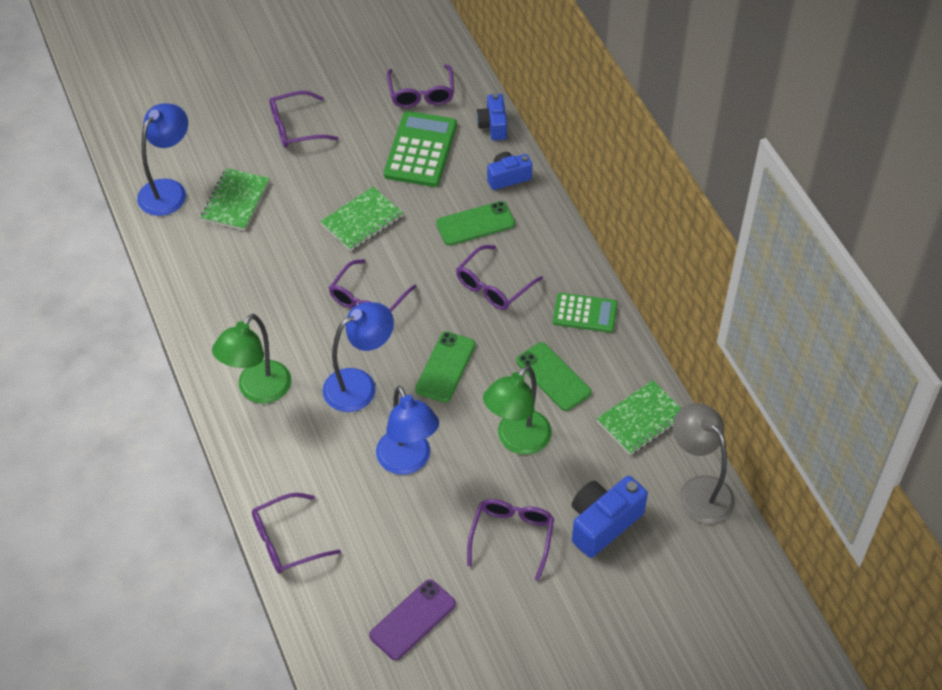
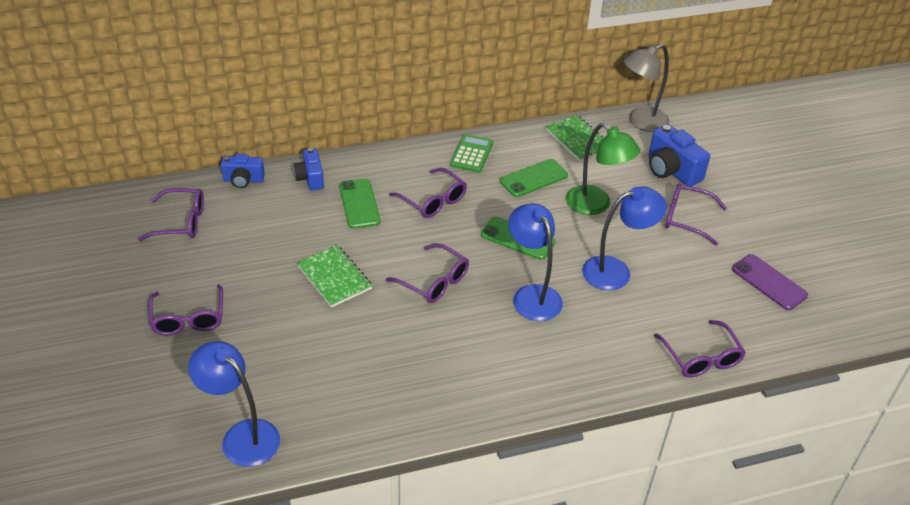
camera: 85 degrees left, 10 degrees down
green notebook [201,168,270,231] -> none
green lamp [212,314,291,404] -> none
green calculator [384,111,457,187] -> none

